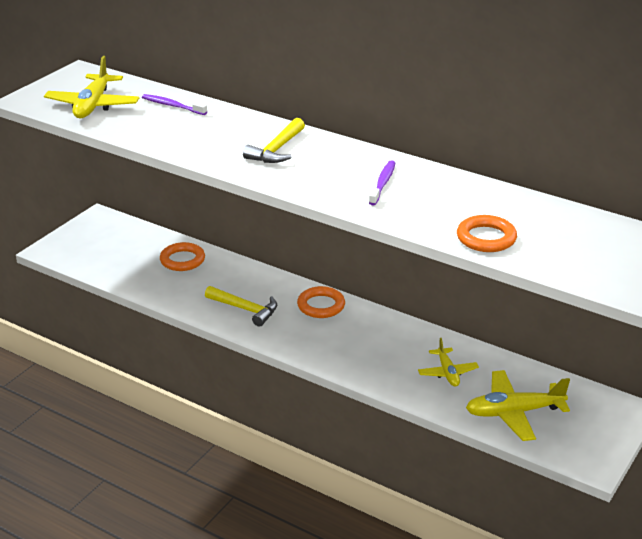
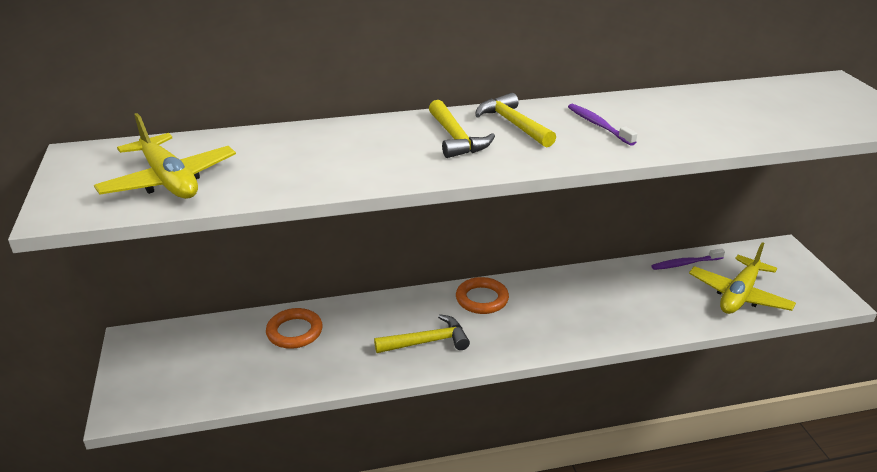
camera: 45 degrees left, 0 degrees up
purple toothbrush [142,94,207,115] -> purple toothbrush moved to [651,248,725,270]
yellow plane [418,338,479,387] -> none
orange ring [457,215,517,252] -> none
none -> yellow hammer [475,93,556,148]

